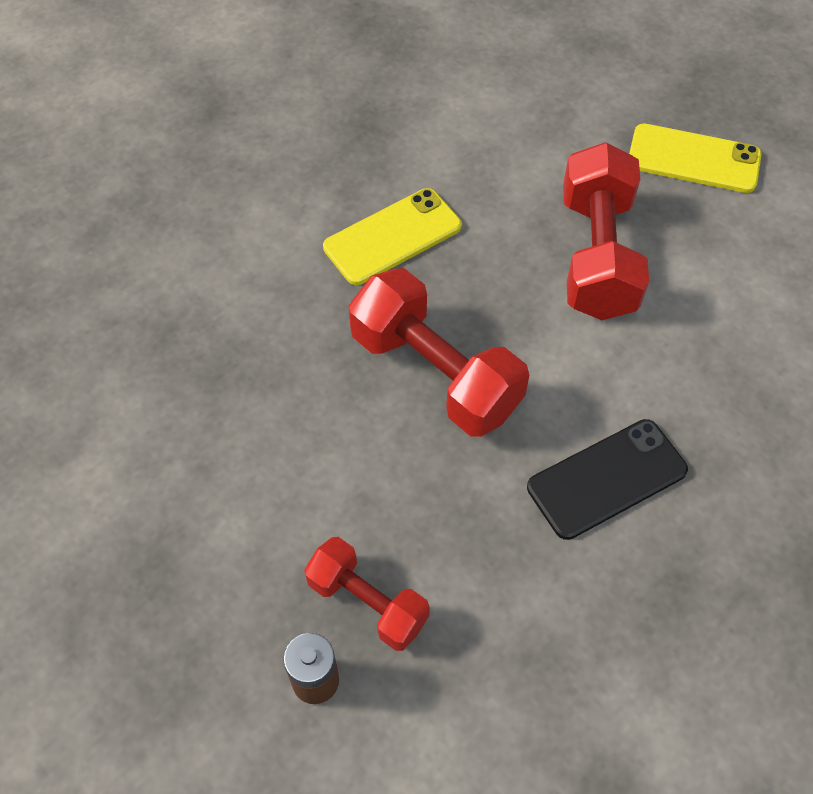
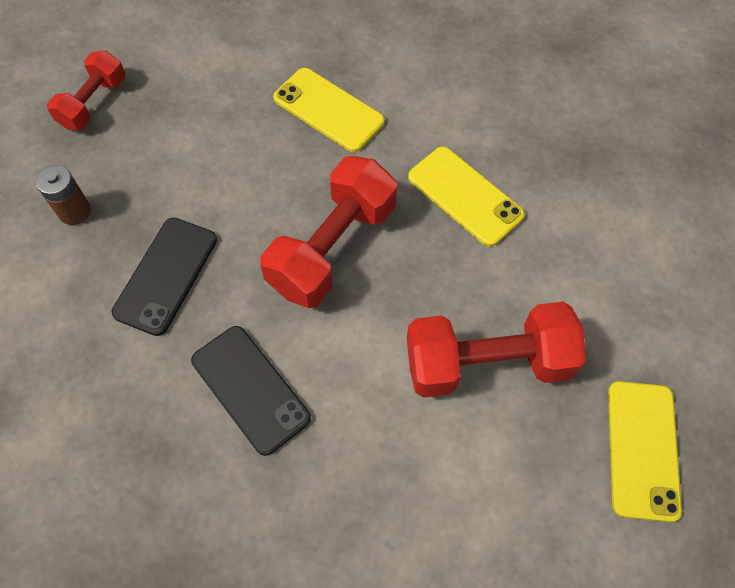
camera: 80 degrees right, 5 degrees up
red dumbbell [304,537,430,651] -> red dumbbell moved to [47,50,125,130]
none -> black phone [112,217,217,336]
none -> yellow phone [273,68,385,152]

